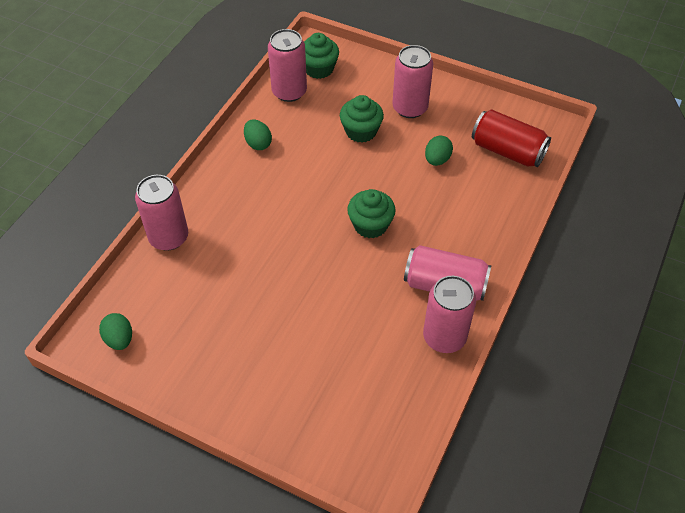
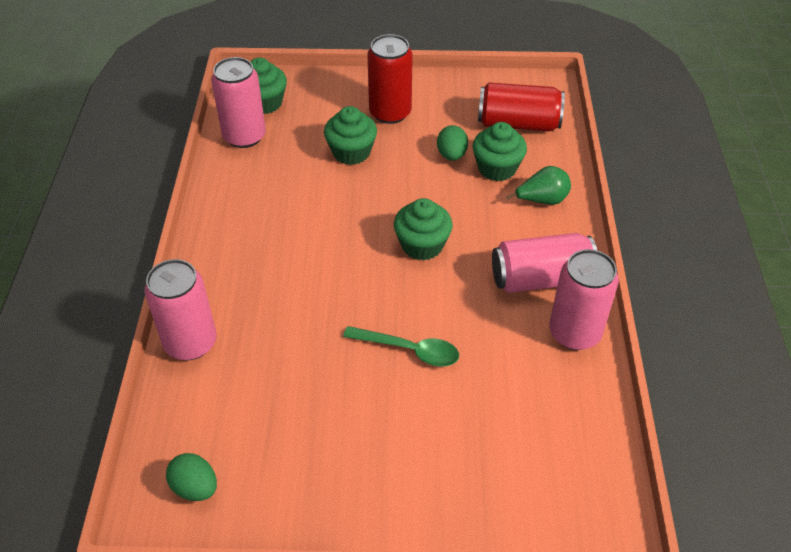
camera: 25 degrees left, 5 degrees down
green egg [244,120,272,150] -> none
pink can [392,45,433,118] -> red can [367,34,413,124]
none -> green spoon [343,326,459,367]
none -> green cupcake [472,122,527,181]
none -> green pear [506,166,571,205]

